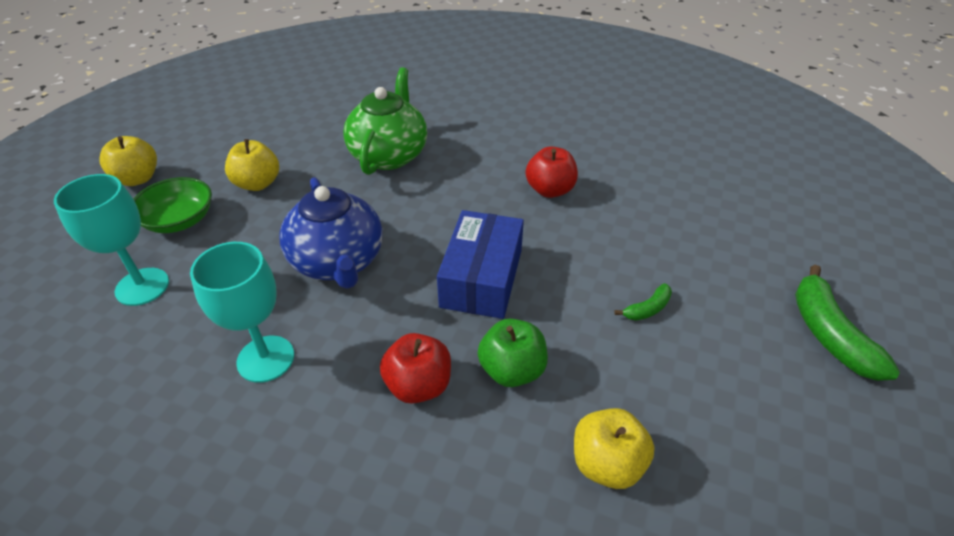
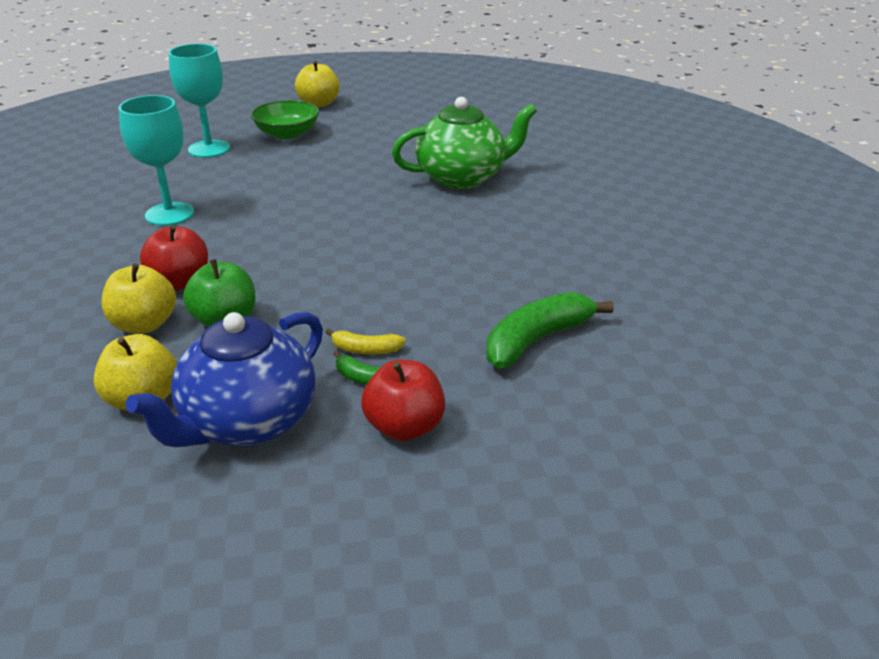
camera: 60 degrees right, 10 degrees down
yellow apple [225,139,279,191] -> yellow apple moved to [102,263,176,334]
blue teapot [279,177,383,289] -> blue teapot moved to [125,312,323,447]
blue box [437,210,524,319] -> none
red apple [526,146,578,198] -> red apple moved to [361,360,445,441]
green banana [795,265,900,381] -> green banana moved to [486,292,614,369]
none -> yellow banana [326,328,406,355]

